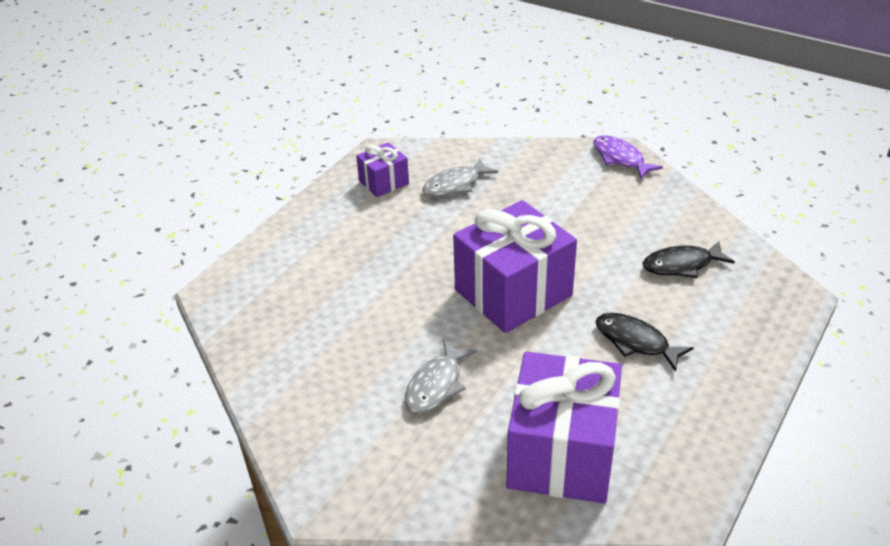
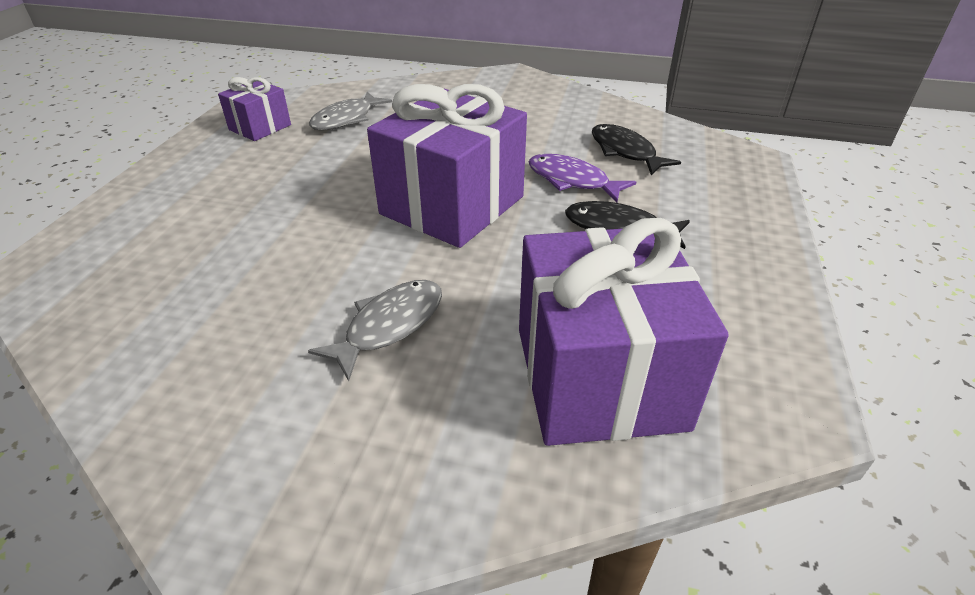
camera: 20 degrees left, 0 degrees up
grey fish [405,339,477,414] -> grey fish turned 150 degrees counterclockwise [308,280,442,381]
purple fish [593,135,663,179] -> purple fish moved to [529,154,636,202]
black fish [643,241,735,278] -> black fish turned 90 degrees clockwise [592,124,681,175]

